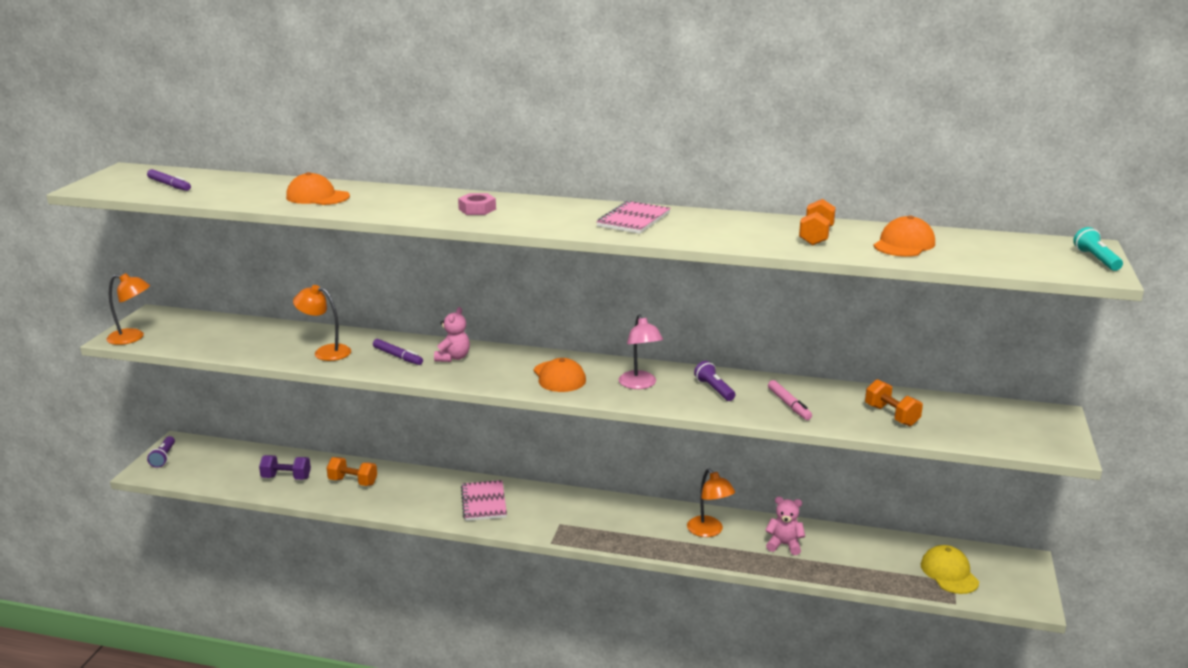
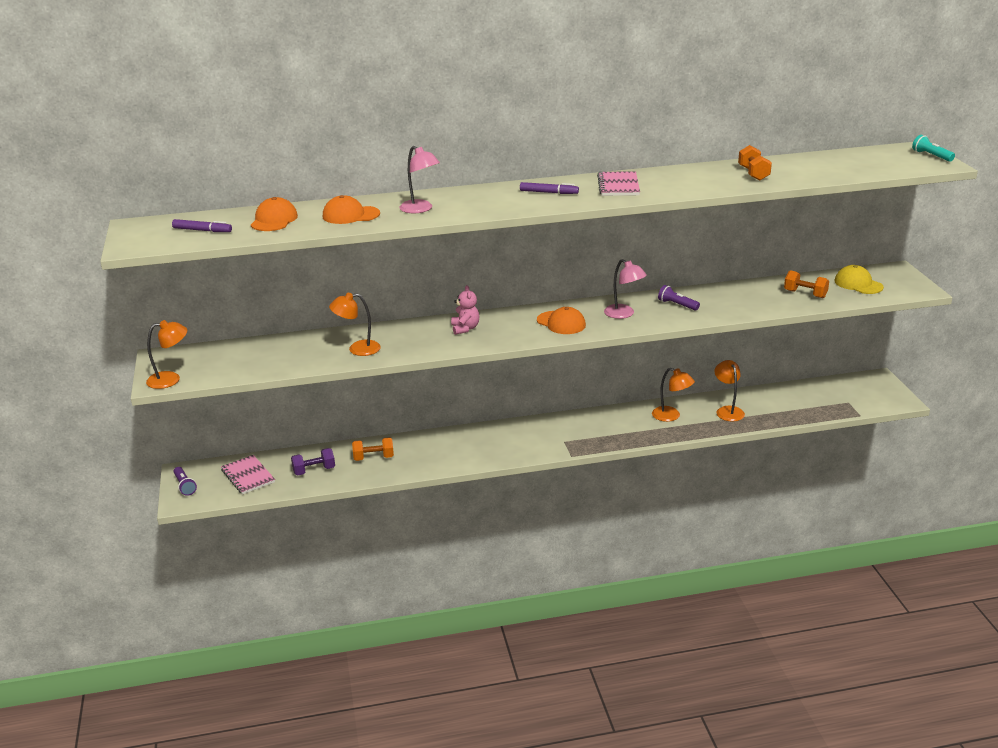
camera: 25 degrees left, 5 degrees up
purple marker [373,339,423,365] -> purple marker moved to [520,182,579,194]
pink nut [458,193,496,215] -> none
pink notebook [461,480,507,521] -> pink notebook moved to [221,455,275,494]
pink teddy bear [765,497,805,555] -> orange lamp [715,360,745,422]
pink marker [768,380,812,420] -> none
orange cap [873,215,935,257] -> orange cap moved to [251,197,298,231]
yellow cap [921,545,979,594] -> yellow cap moved to [835,265,884,294]
none -> pink lamp [399,146,440,213]

